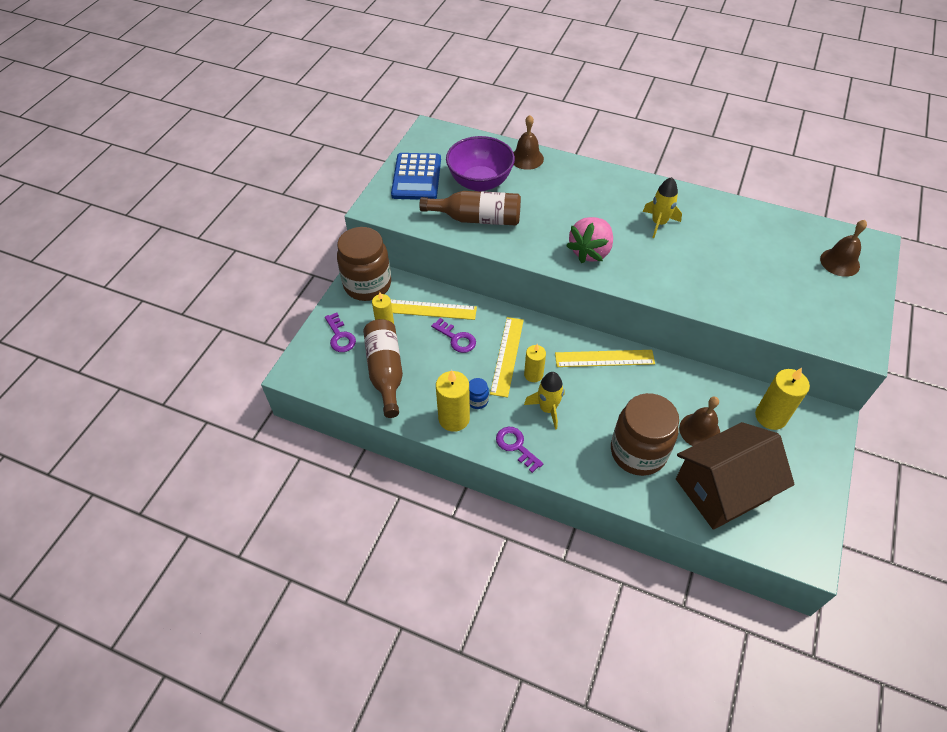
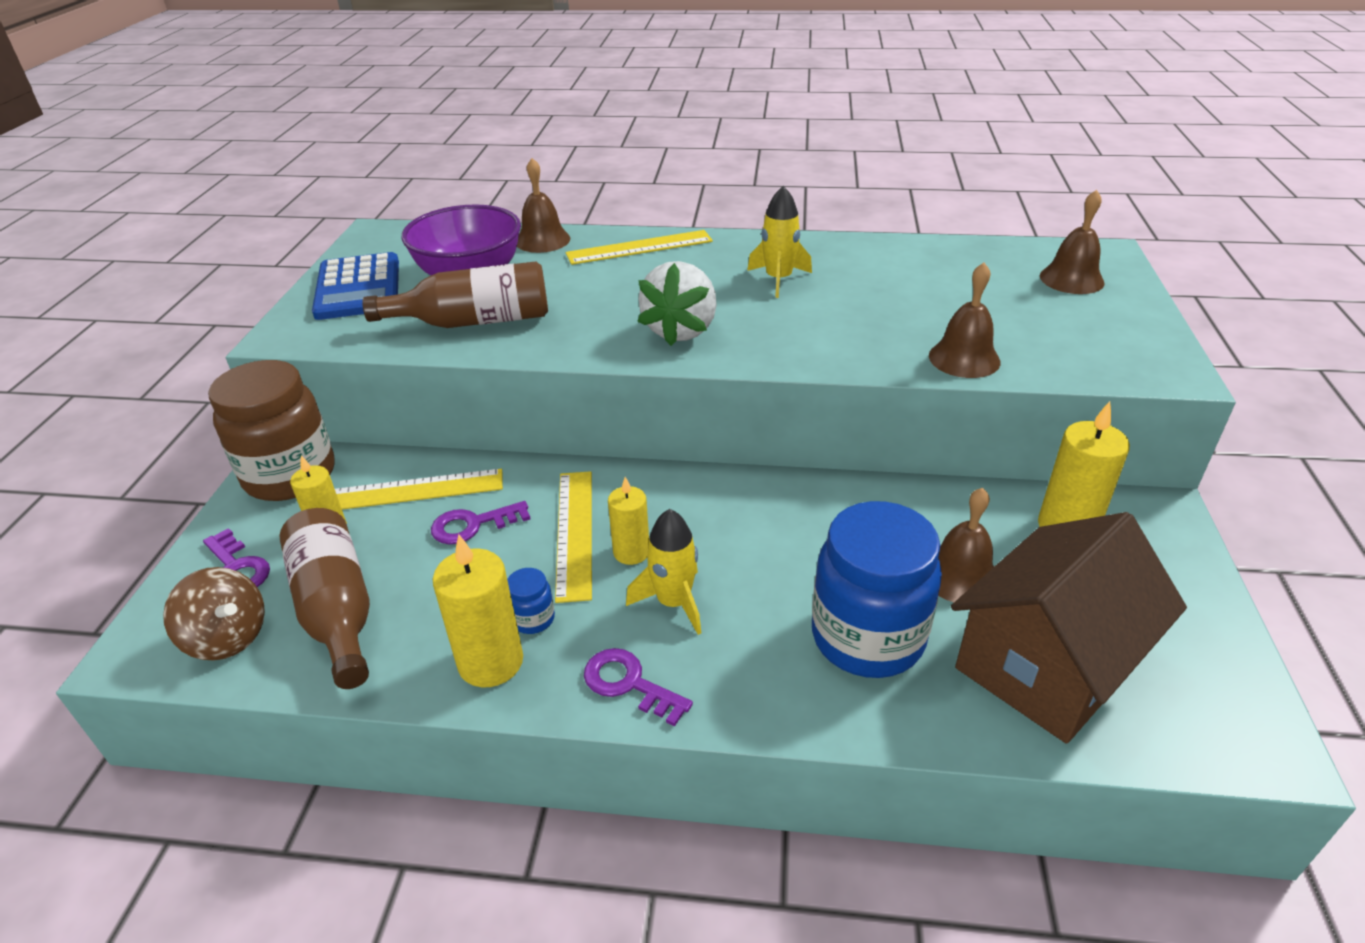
camera: 15 degrees left, 15 degrees down
purple key [431,318,476,353] -> purple key turned 135 degrees clockwise [431,501,531,544]
yellow ruler [555,350,655,367] -> yellow ruler moved to [566,230,713,265]
pink strawberry [566,217,613,263] -> white strawberry [637,261,717,346]
brown jar [611,393,679,476] -> blue jar [812,501,942,678]
none -> brown spinning top [163,567,265,660]
none -> brown bell [929,262,1000,378]

